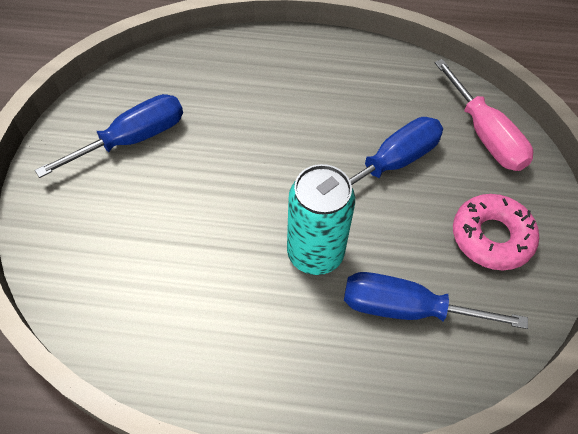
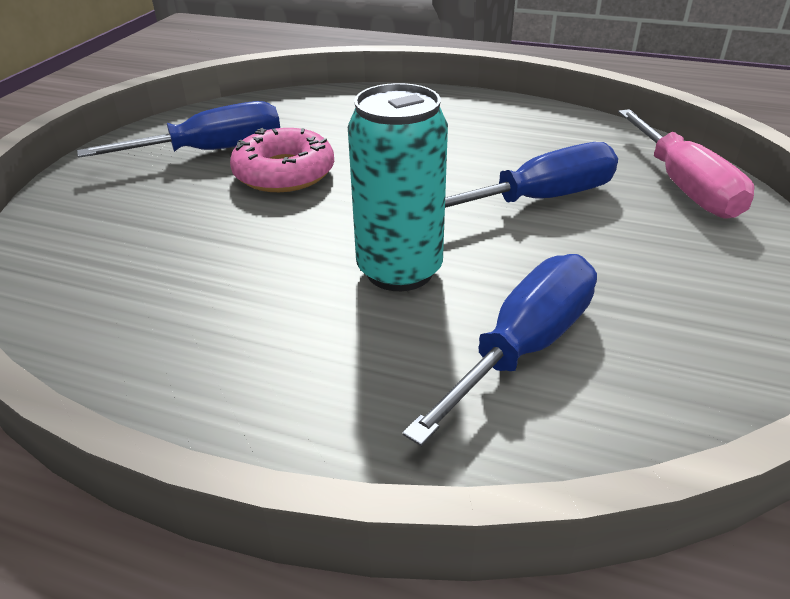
camera: 15 degrees right, 20 degrees down
blue screwdriver [344,272,528,329] -> blue screwdriver turned 105 degrees clockwise [402,254,597,446]
pink donut [453,194,539,270] -> pink donut moved to [230,128,334,192]

